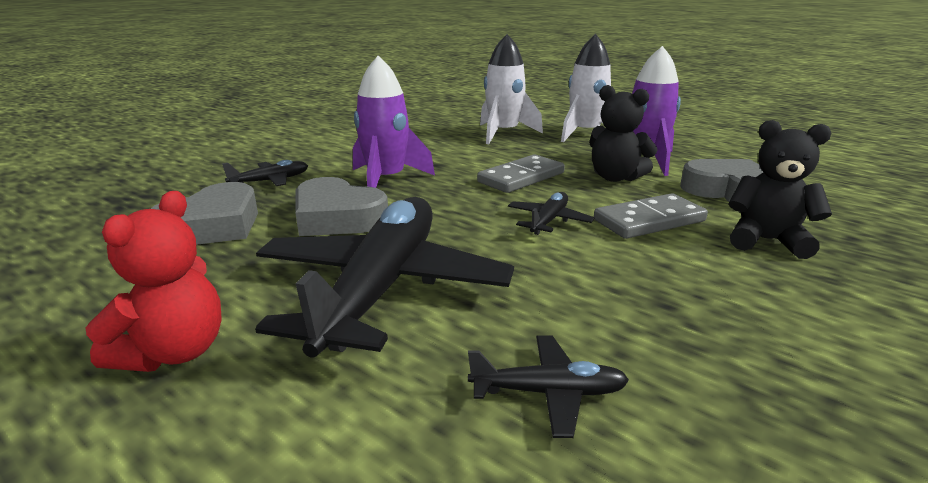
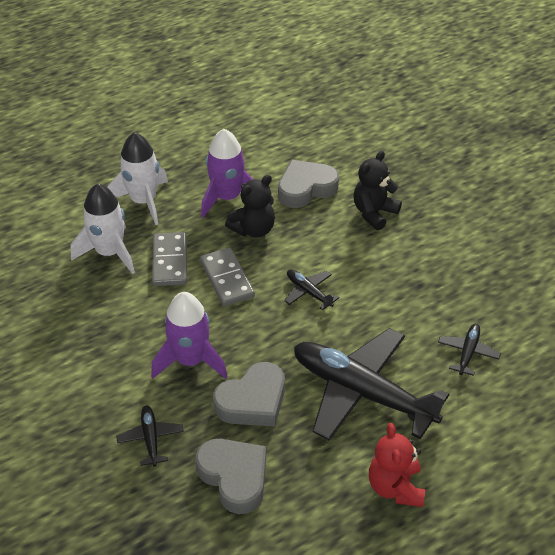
camera: 70 degrees left, 20 degrees up
red teddy bear [85,191,222,372] -> red teddy bear turned 135 degrees counterclockwise [369,423,425,507]
grey domino [594,193,708,239] -> grey domino moved to [152,232,187,286]

